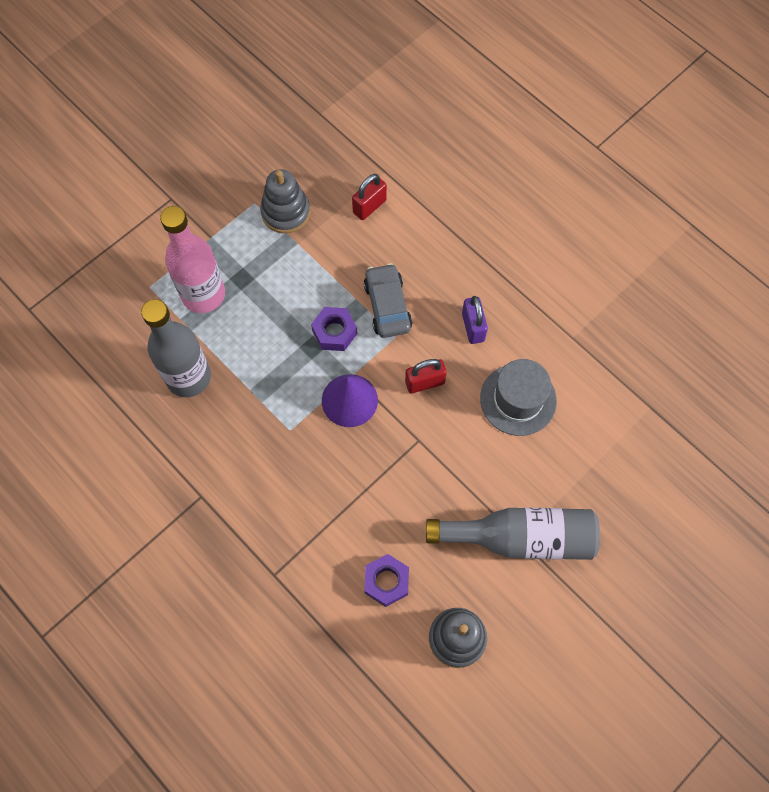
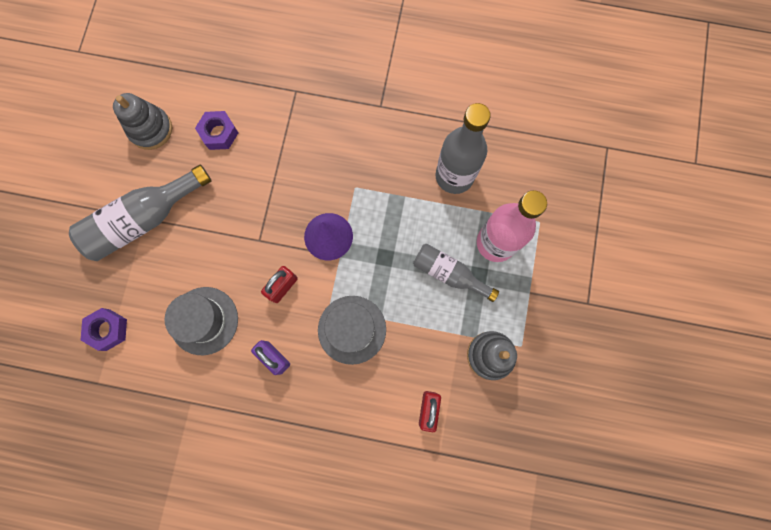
camera: 145 degrees right, 10 degrees up
purple nut [311,307,357,351] -> purple nut moved to [81,308,127,351]
grey car [364,263,412,338] -> grey hat [318,296,386,365]
none -> grey bottle [413,244,499,302]

